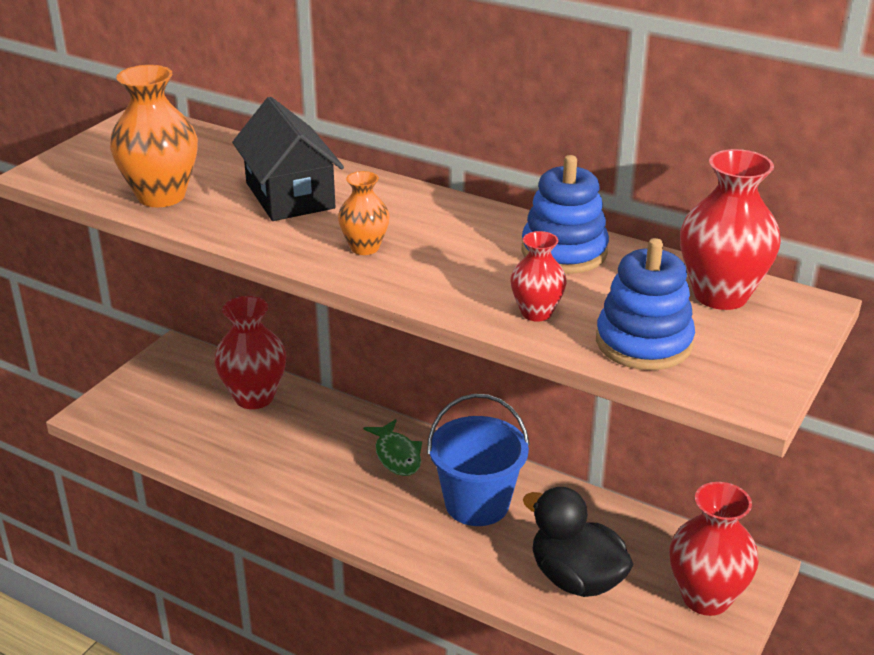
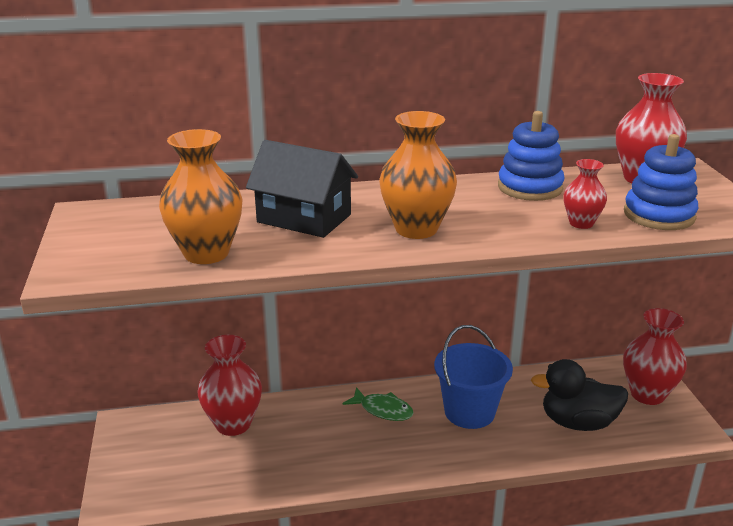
camera: 40 degrees left, 5 degrees down
orange vase [338,171,390,255] -> orange vase [379,111,457,239], size x1.78

